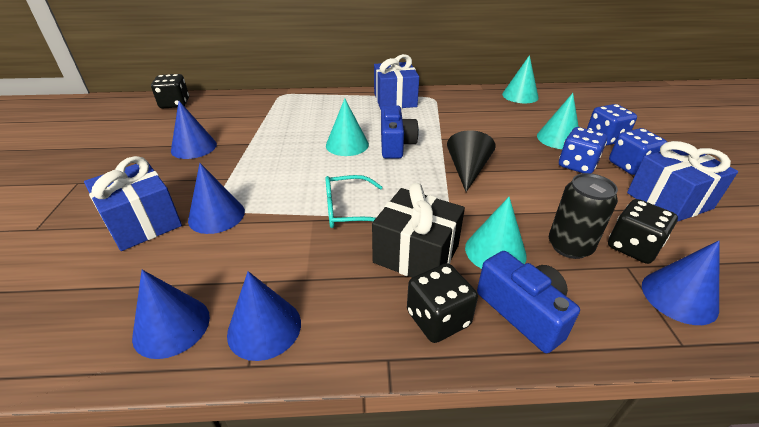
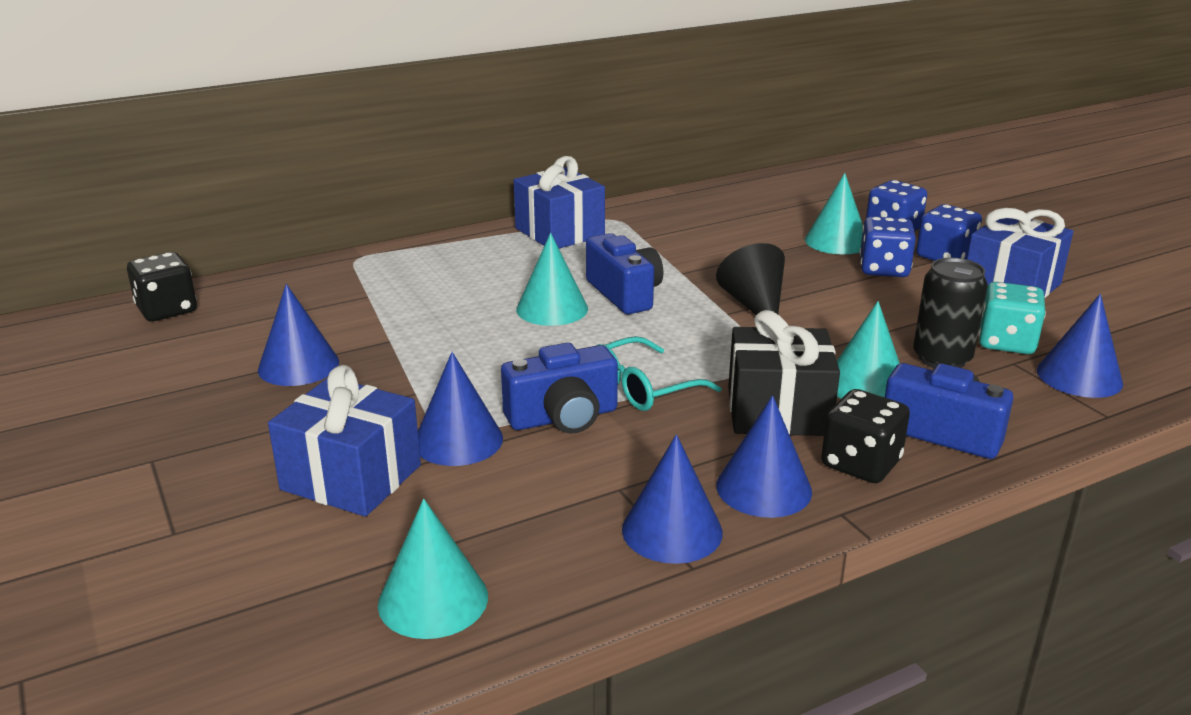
camera: 25 degrees left, 10 degrees down
blue cone [132,270,210,359] -> blue cone moved to [716,395,812,518]
turquoise cone [502,55,539,103] -> turquoise cone moved to [378,499,488,639]
black dice [608,199,678,264] -> turquoise dice [979,282,1046,354]
none -> blue camera [501,343,618,434]

